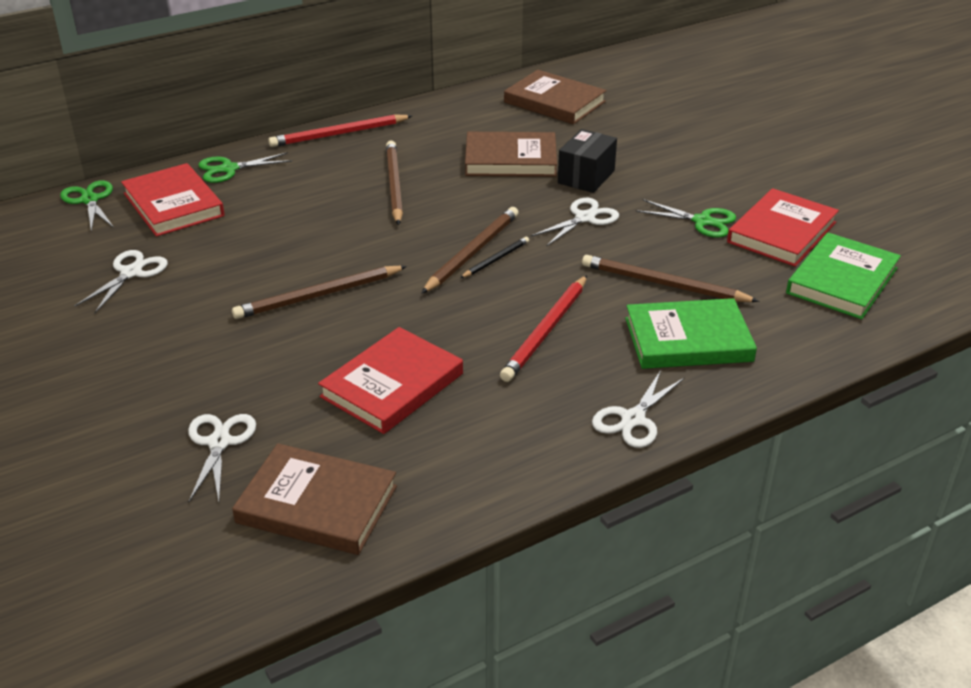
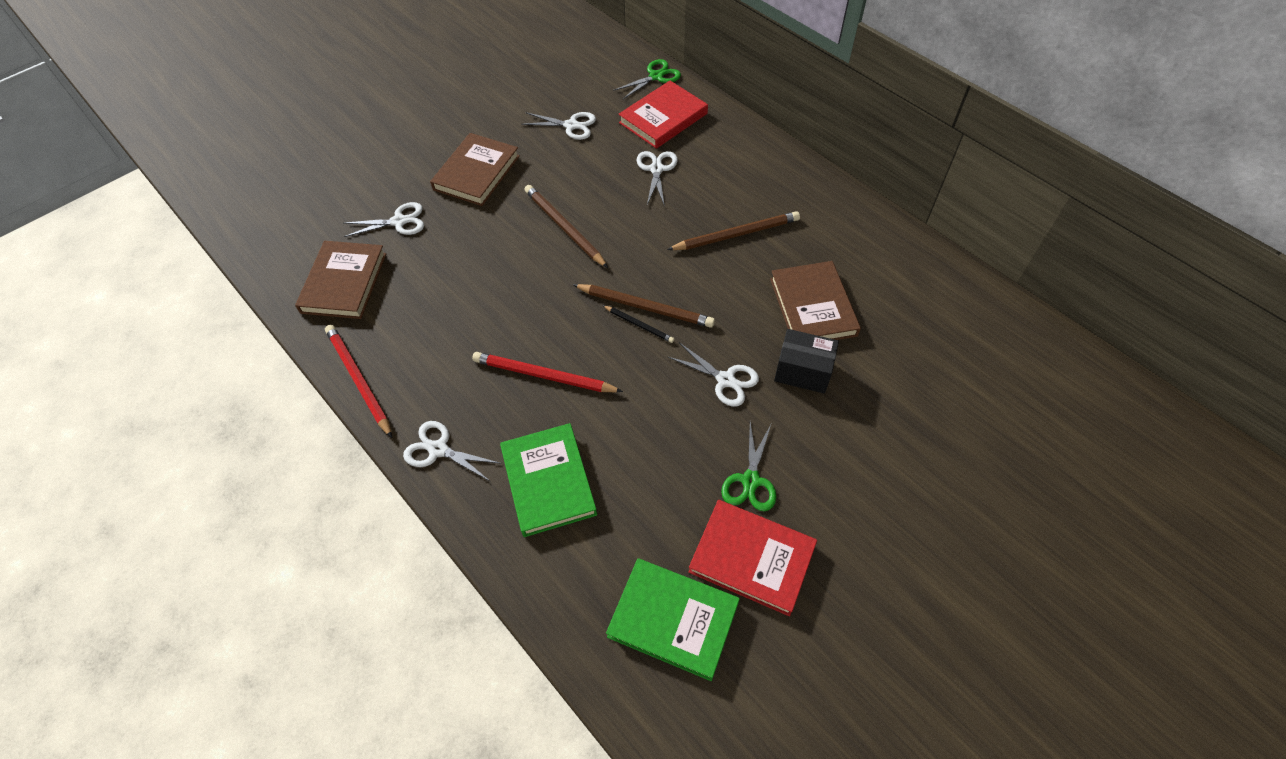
camera: 80 degrees right, 20 degrees up
green scissors [198,152,292,183] -> none
red pencil [268,114,412,147] -> red pencil moved to [325,325,392,438]
red book [318,327,463,434] -> none
brown book [504,70,606,124] -> brown book moved to [430,133,520,206]
brown pencil [582,255,759,302] -> none
none -> white scissors [637,151,678,207]

